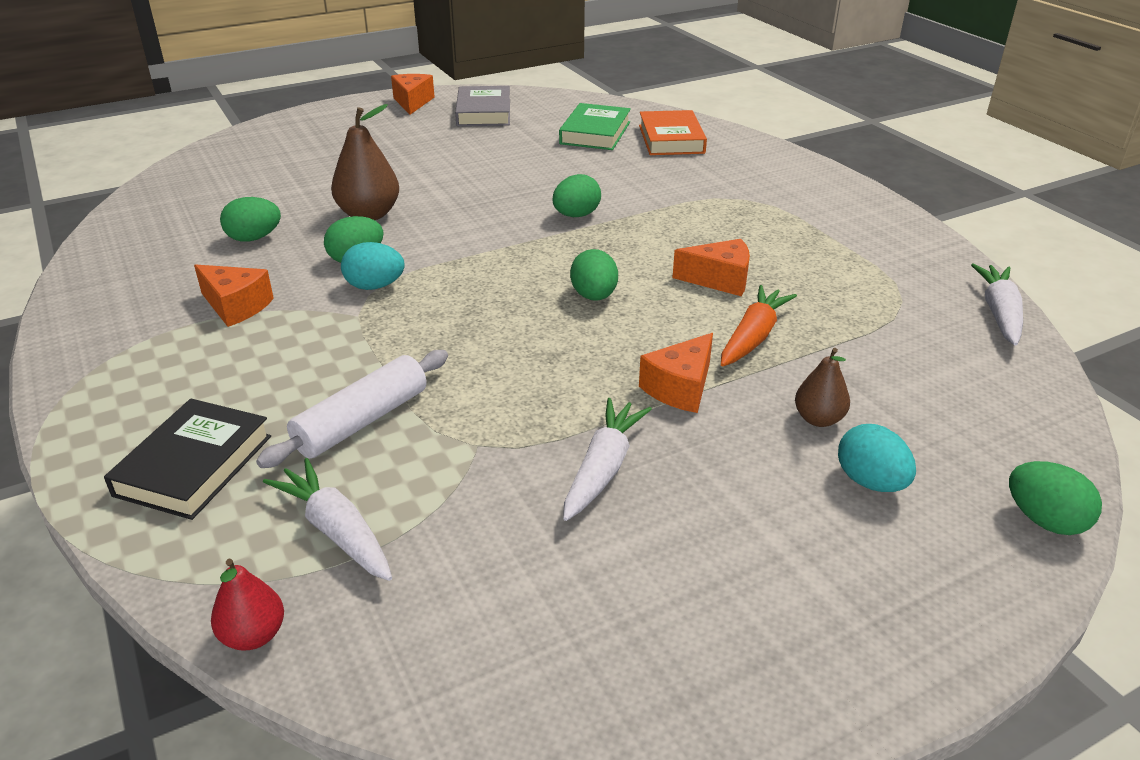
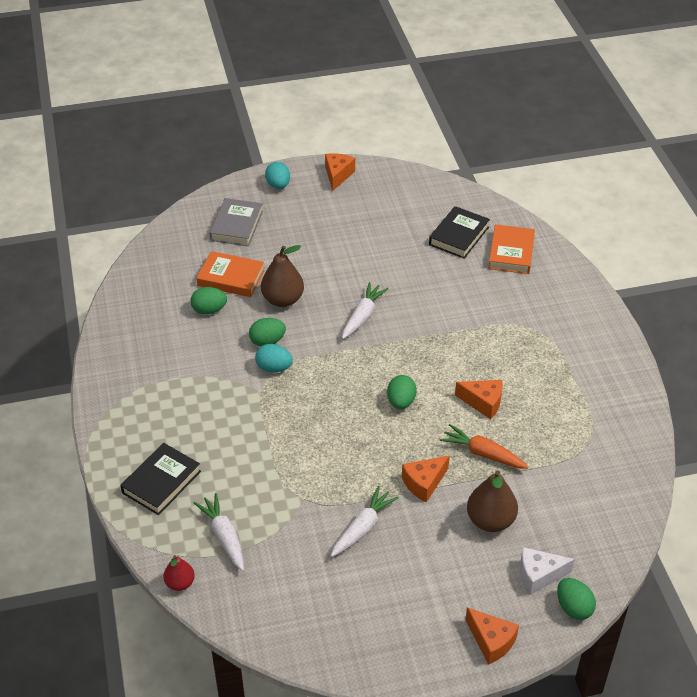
camera: 15 degrees right, 10 degrees up
orange cheese [194,264,274,327] -> orange cheese moved to [465,607,519,665]
white rolling pin [256,350,448,468] -> none
grey book [455,86,510,126] -> grey book moved to [210,198,263,246]
green egg [553,174,601,217] -> none
green book [559,103,631,150] -> black book [429,206,490,259]
orange carrot [721,285,797,367] -> orange carrot turned 105 degrees counterclockwise [440,424,529,469]
brown pear [795,348,850,427] -> brown pear [467,470,518,532], size x1.71
turquoise egg [838,424,916,492] -> turquoise egg moved to [265,162,290,189]
white carrot [971,263,1023,346] -> white carrot moved to [342,282,388,339]
none -> orange book [196,251,264,297]
none -> white cheese [520,547,575,595]

